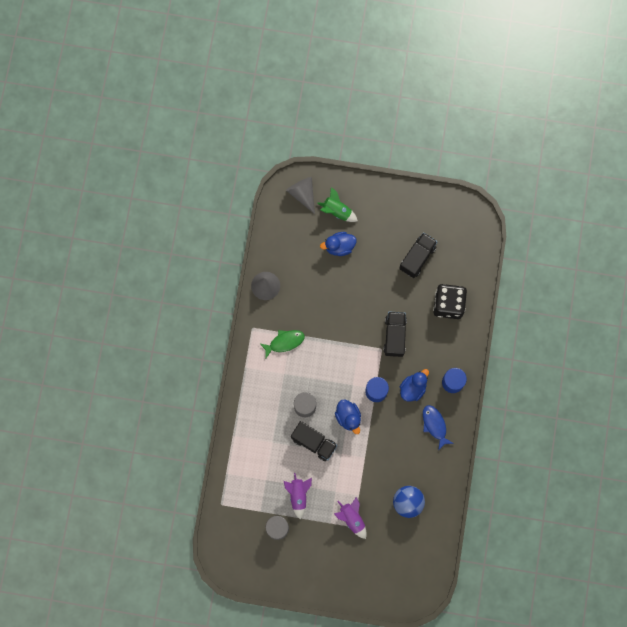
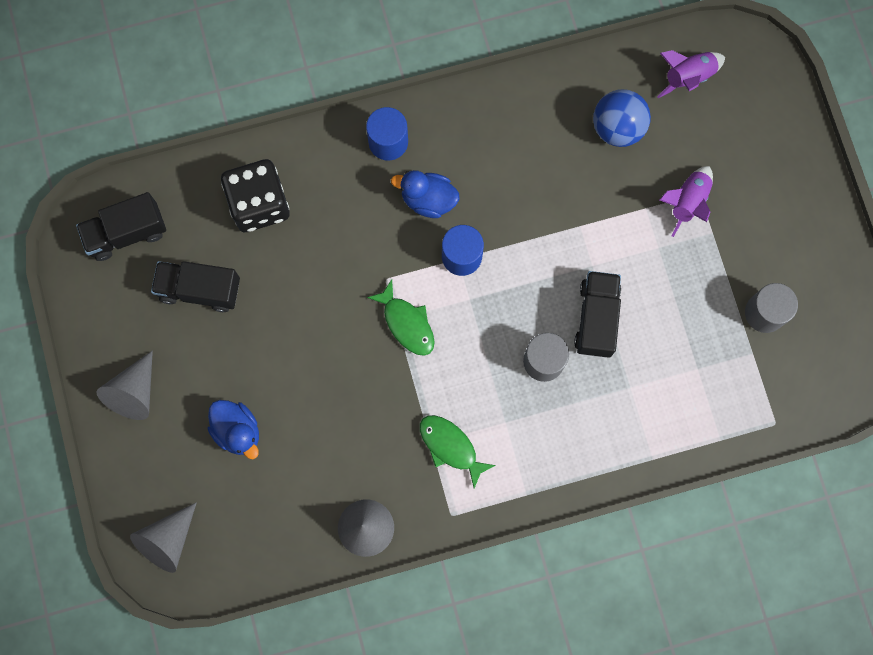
camera: 115 degrees left, 0 degrees up
purple rocket [284,473,312,519] -> purple rocket moved to [657,50,725,98]
green rocket [317,187,358,222] -> none
blue duck [335,399,361,434] -> none
black truck [383,312,407,357] -> black truck moved to [76,192,166,261]
blue fish [423,405,454,451] -> none
none -> grey cone [96,351,153,420]
none -> green fish [367,279,435,356]

